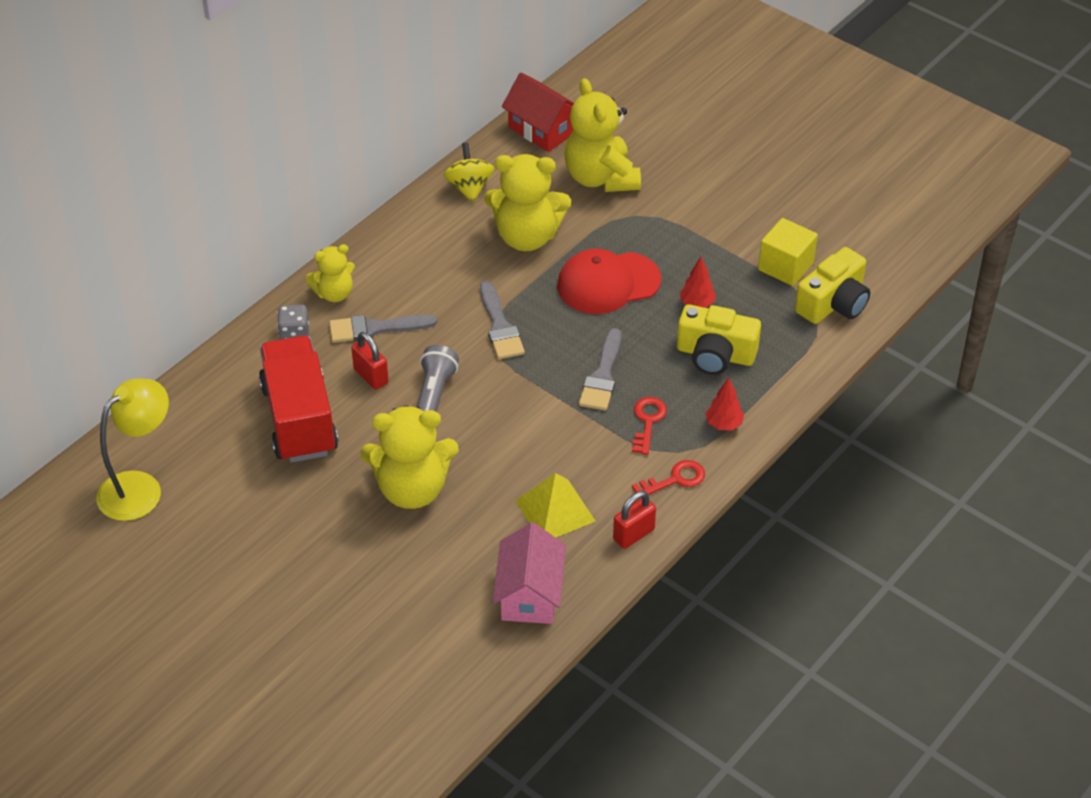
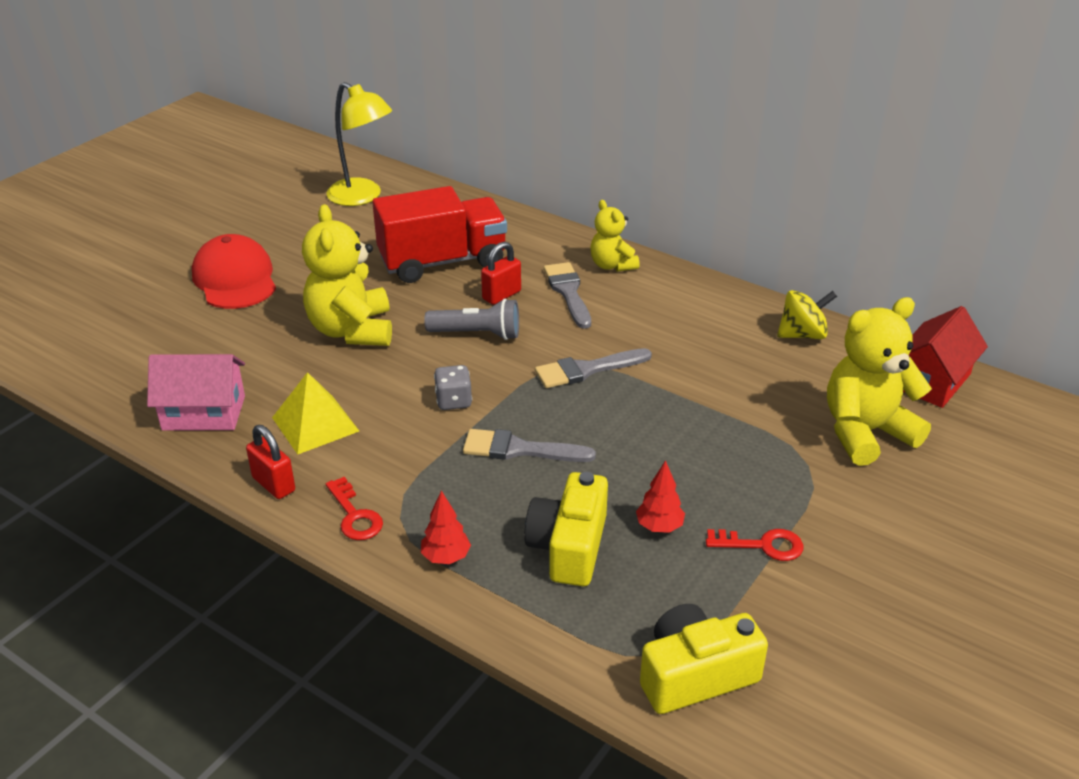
camera: 85 degrees right, 10 degrees down
grey dice [277,305,309,339] -> grey dice moved to [434,365,472,410]
yellow teddy bear [484,154,571,251] -> none
red cap [557,249,661,314] -> red cap moved to [192,234,276,309]
red key [632,397,667,455] -> red key moved to [706,529,804,561]
yellow cube [758,218,818,286] -> none
yellow camera [795,247,870,324] -> yellow camera turned 120 degrees clockwise [640,604,768,714]

